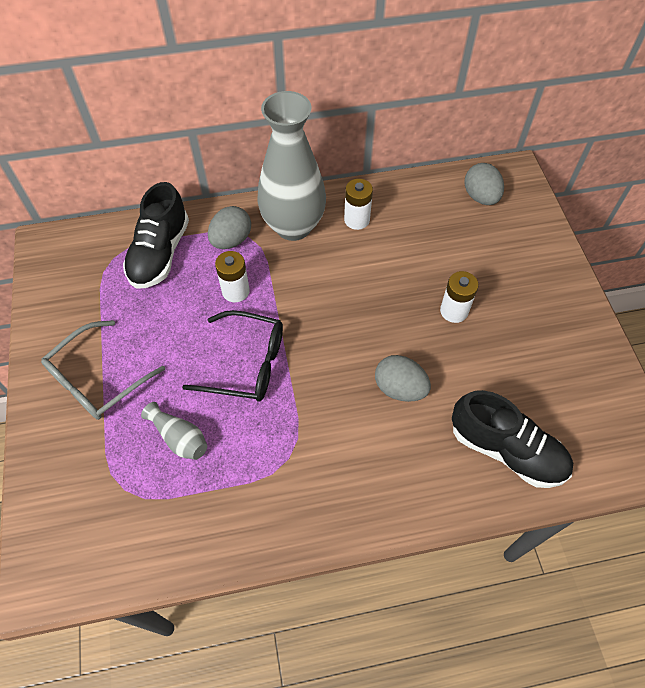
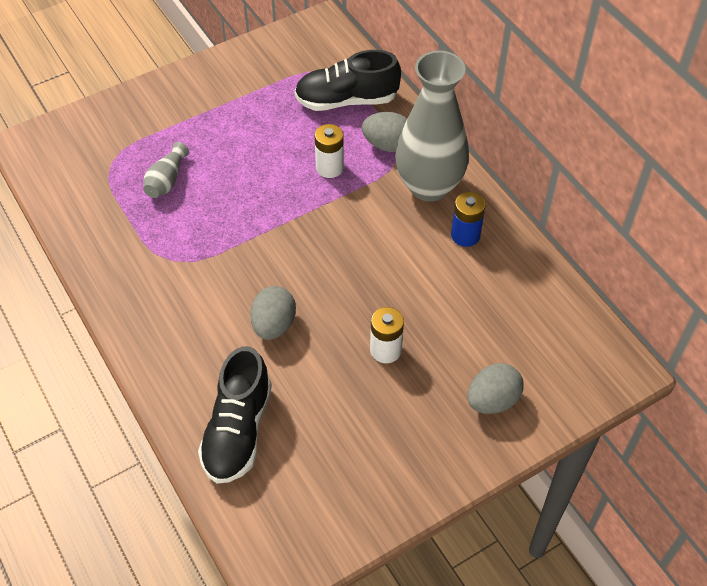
camera: 70 degrees right, 5 degrees down
grey glasses [41,320,165,420] -> none
black glasses [182,310,283,402] -> none
white battery [344,179,373,230] -> blue battery [451,192,486,247]
grey egg [464,163,504,205] -> grey egg moved to [467,363,523,414]

